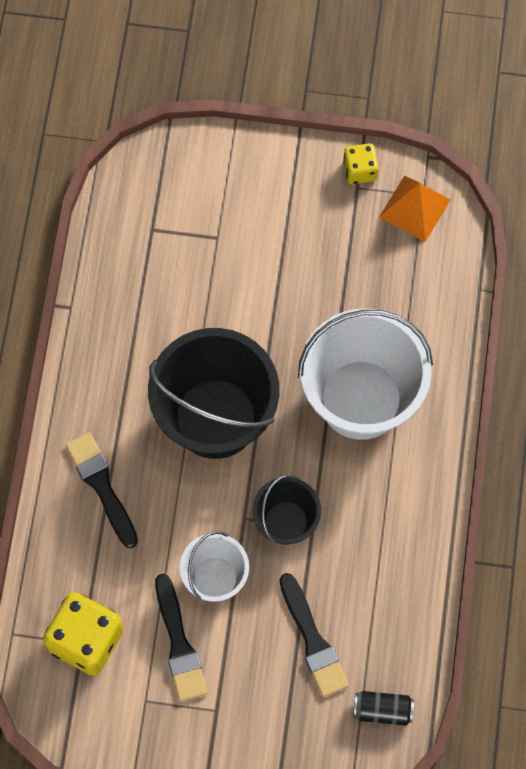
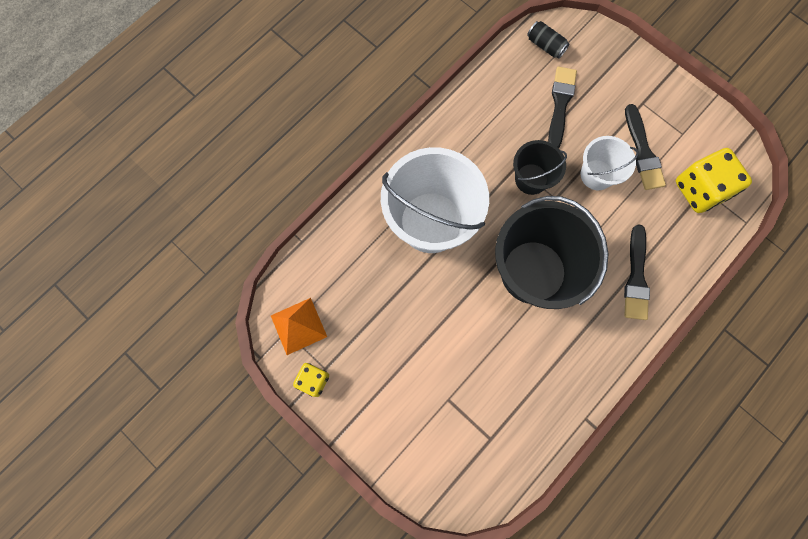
camera: 145 degrees left, 5 degrees up
black brush [155,574,207,702] -> black brush turned 150 degrees clockwise [625,104,666,190]

